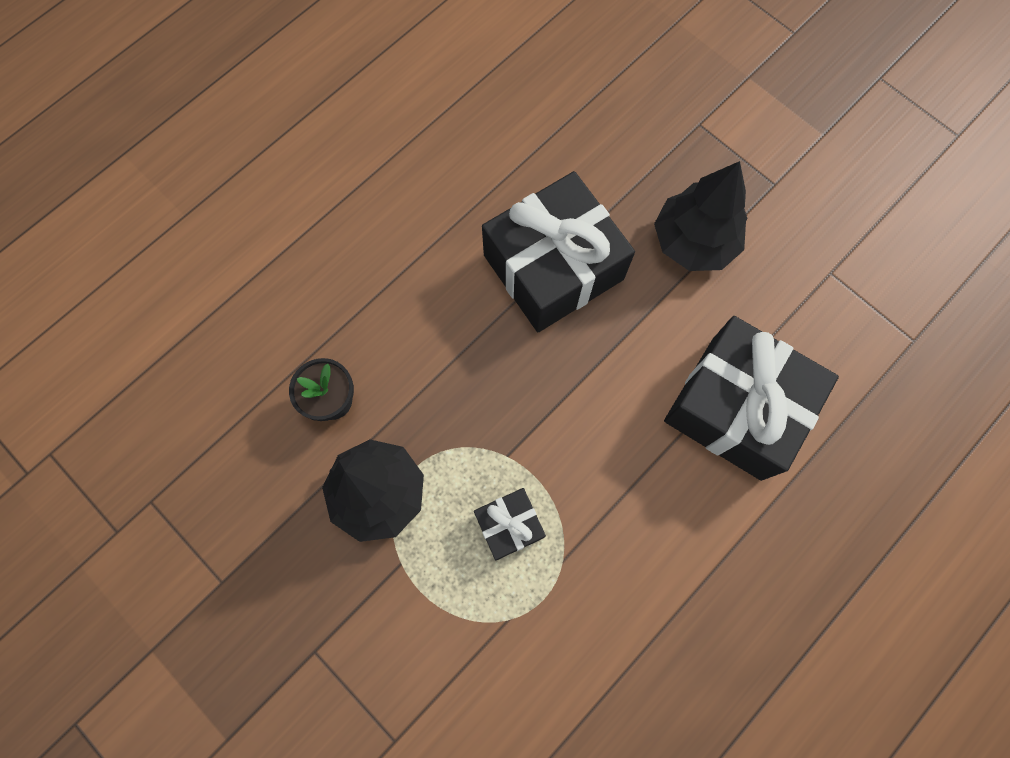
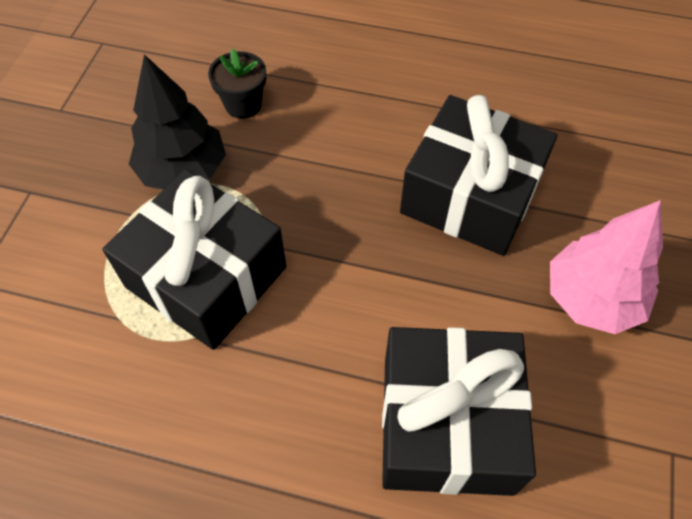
camera: 60 degrees right, 15 degrees down
black gift [474,488,546,560] -> black gift [102,169,286,350], size x2.15
black tree [654,161,747,271] -> pink tree [550,200,663,334]

